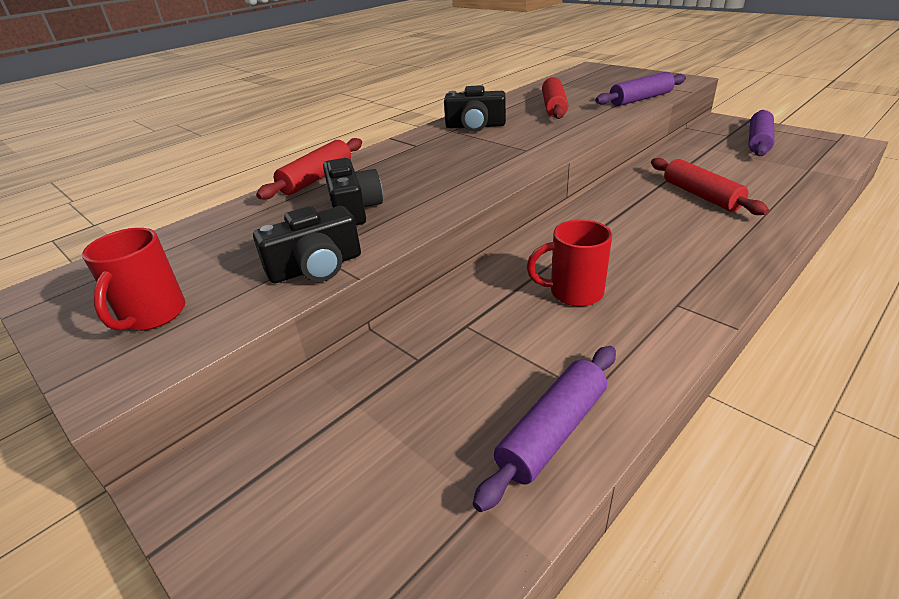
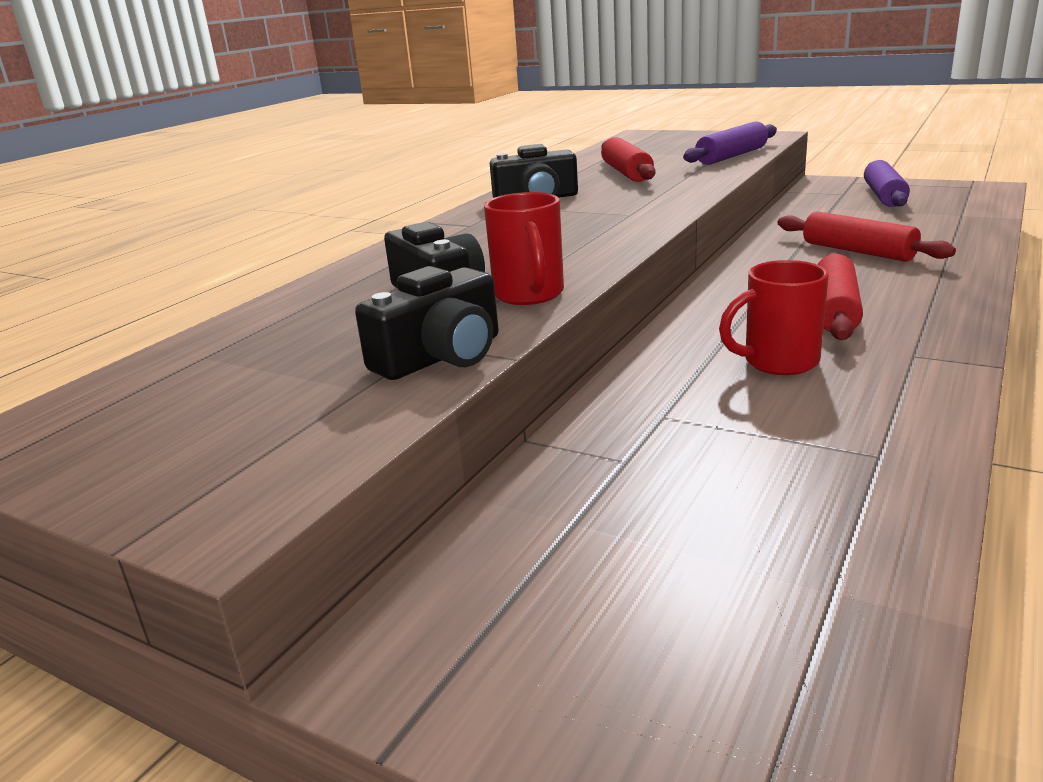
camera: 15 degrees left, 10 degrees down
red mug [82,228,185,331] -> red mug moved to [484,192,564,305]
red rolling pin [256,138,362,199] -> red rolling pin moved to [818,252,863,340]
purple rolling pin [473,346,616,512] -> none

